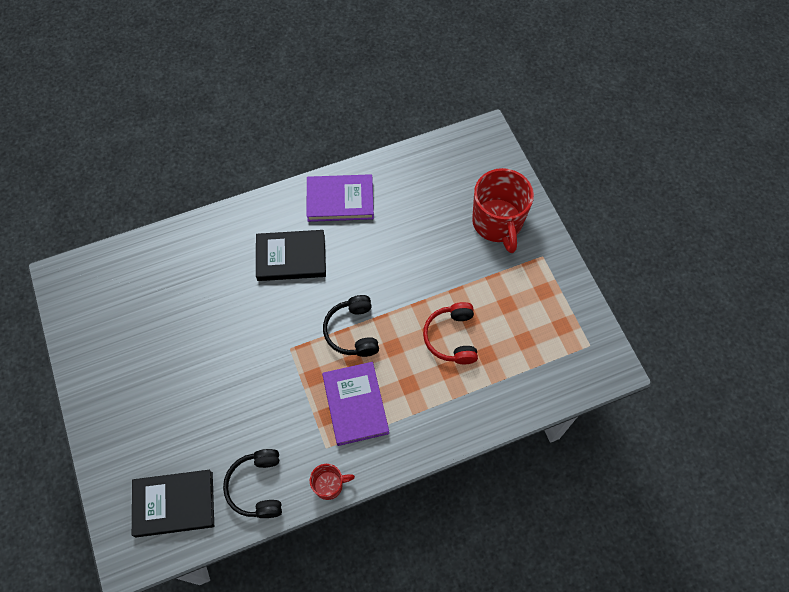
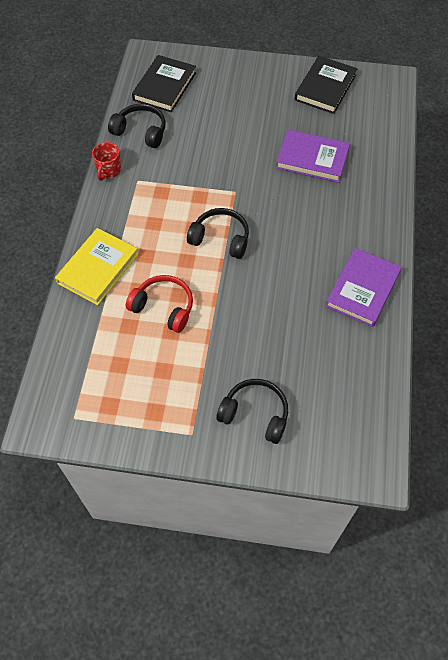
camera: 120 degrees right, 5 degrees down
black book [256,230,326,281] -> black book moved to [295,56,358,114]
purple book [322,362,389,446] -> purple book moved to [276,129,350,183]
red mug [472,168,534,253] -> black headphones [216,379,288,444]
none -> yellow book [55,228,138,305]

